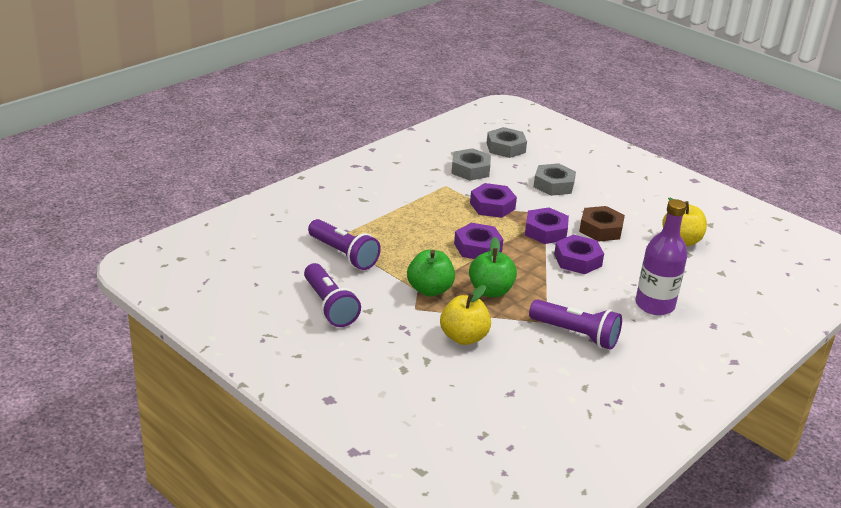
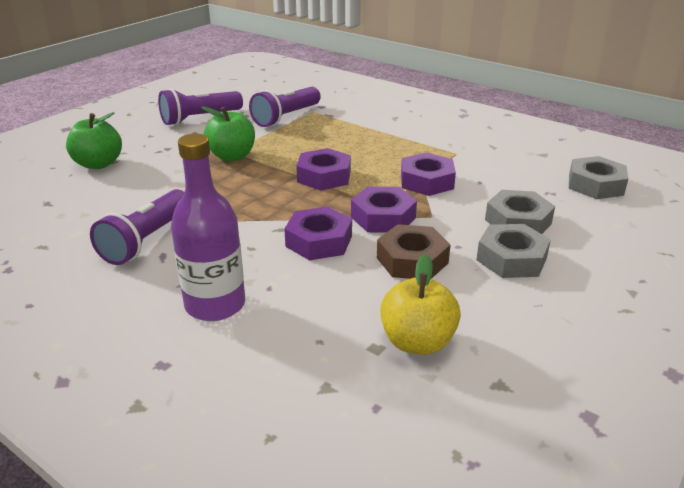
camera: 85 degrees right, 0 degrees up
yellow apple [440,285,491,345] -> none
grey nut [451,148,491,181] -> grey nut moved to [476,224,551,278]
green apple [469,237,517,297] -> green apple moved to [66,112,122,169]

